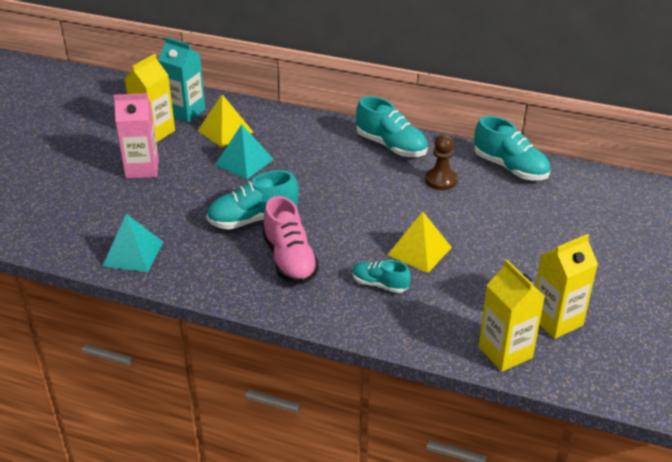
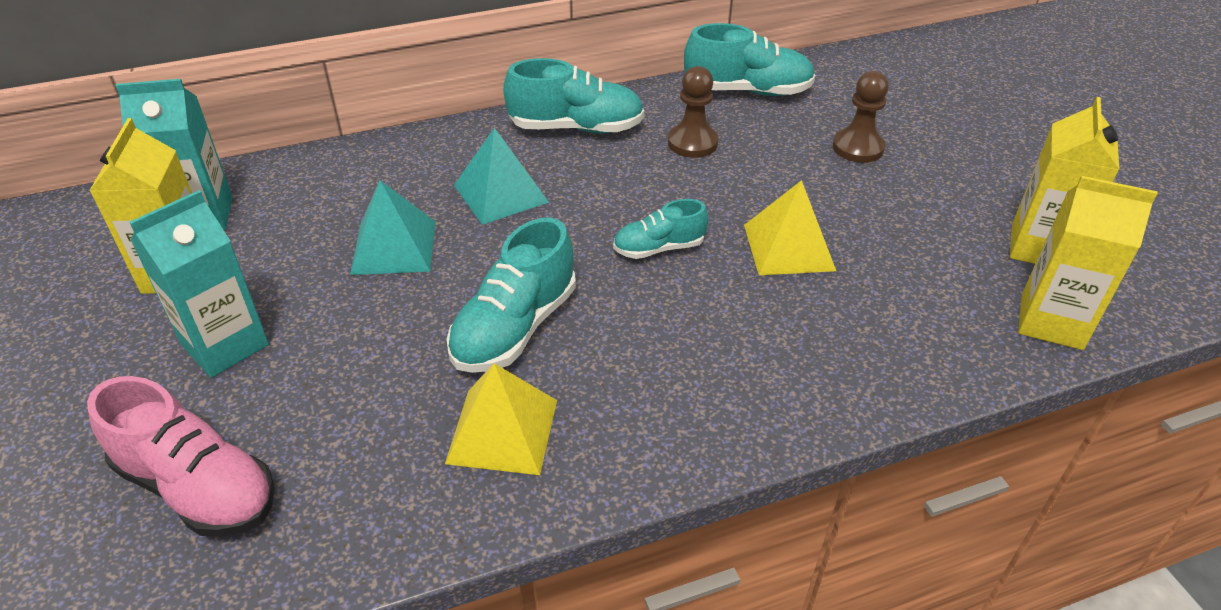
camera: 40 degrees left, 5 degrees up
turquoise pyramid [102,214,163,272] -> turquoise pyramid moved to [454,128,549,225]
pink carton [114,93,159,179] -> turquoise carton [130,190,269,378]
yellow pyramid [198,94,253,147] -> yellow pyramid moved to [445,363,557,475]
pink shoe [263,196,319,284] -> pink shoe moved to [87,376,275,537]
turquoise shoe [352,260,411,293] -> turquoise shoe moved to [613,199,708,259]
none -> brown pawn [833,71,889,163]

